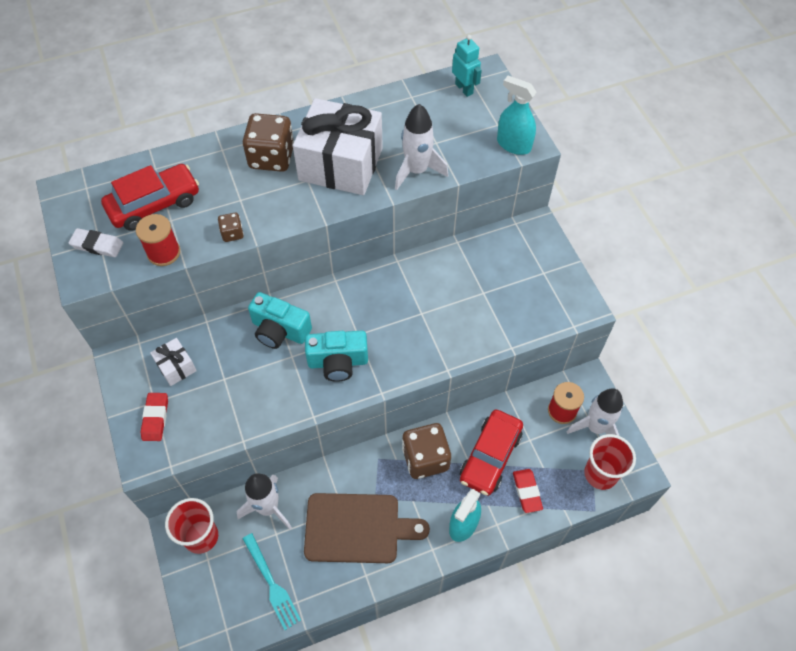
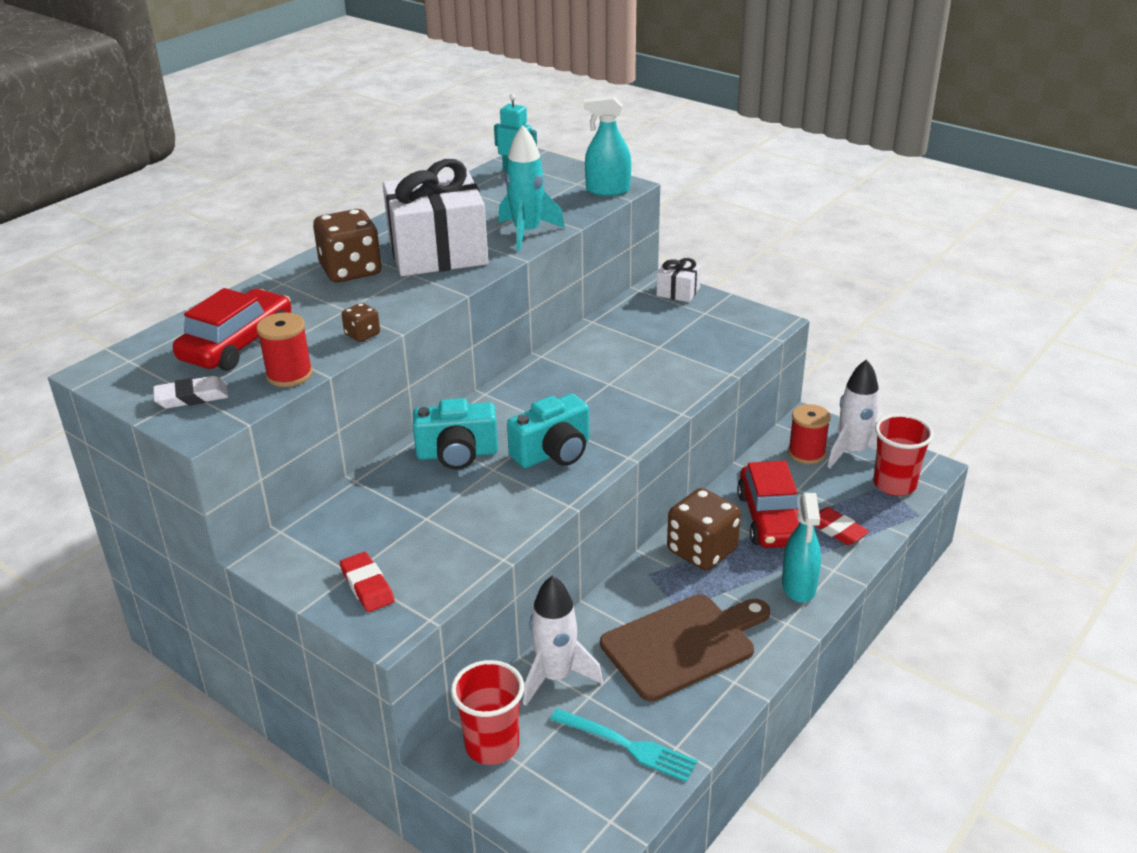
camera: 30 degrees left, 25 degrees down
white gift [150,338,197,386] -> white gift moved to [657,258,701,302]
white rocket [395,104,448,190] -> turquoise rocket [498,125,565,251]

